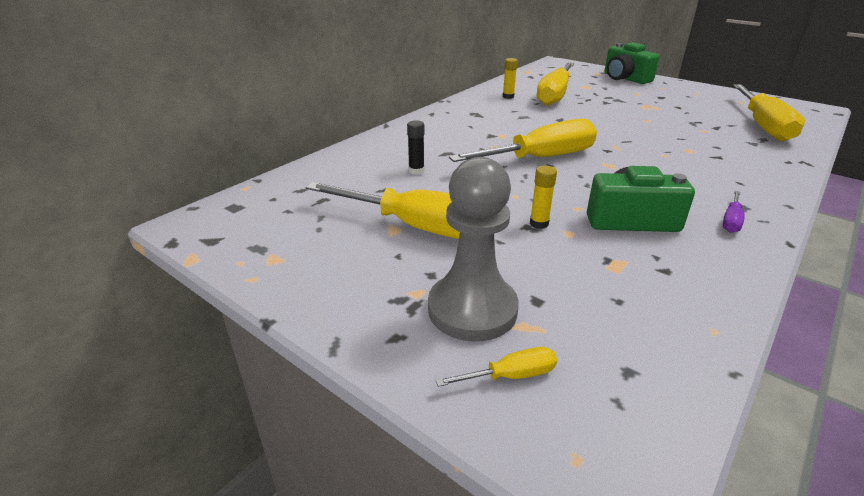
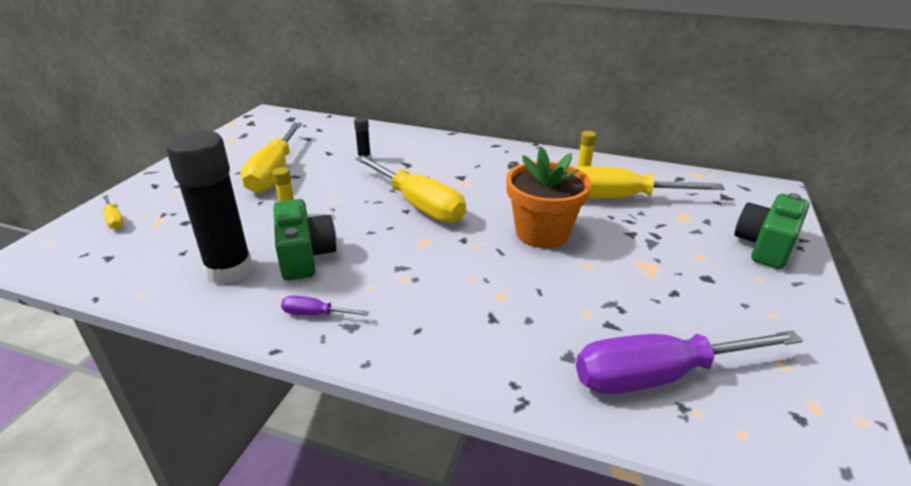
camera: 70 degrees right, 0 degrees up
grey pawn [428,157,519,342] -> none
yellow screwdriver [733,84,805,141] -> purple screwdriver [576,330,803,394]
none -> black glue stick [165,130,253,285]
none -> orange flower pot [506,147,592,248]

